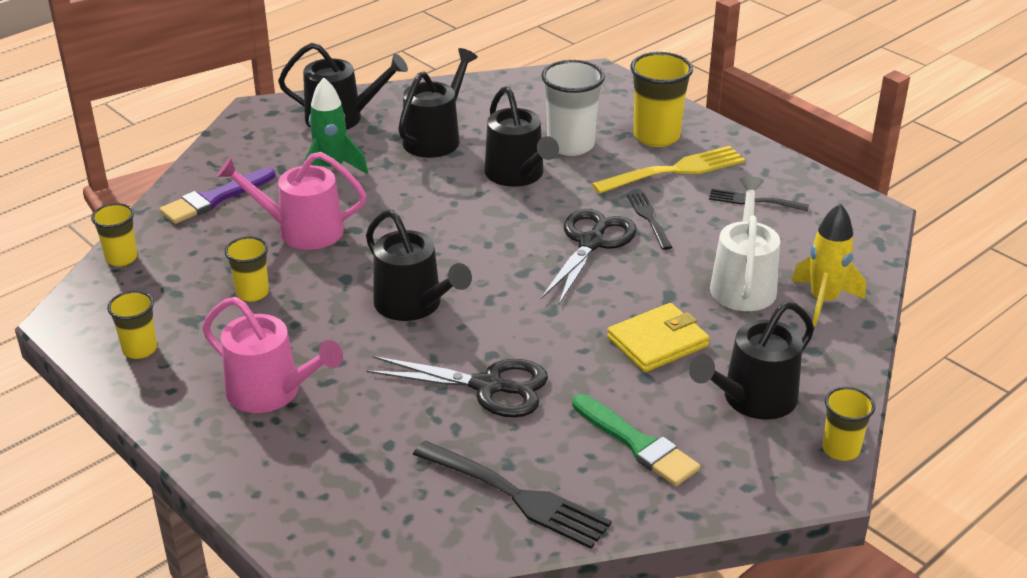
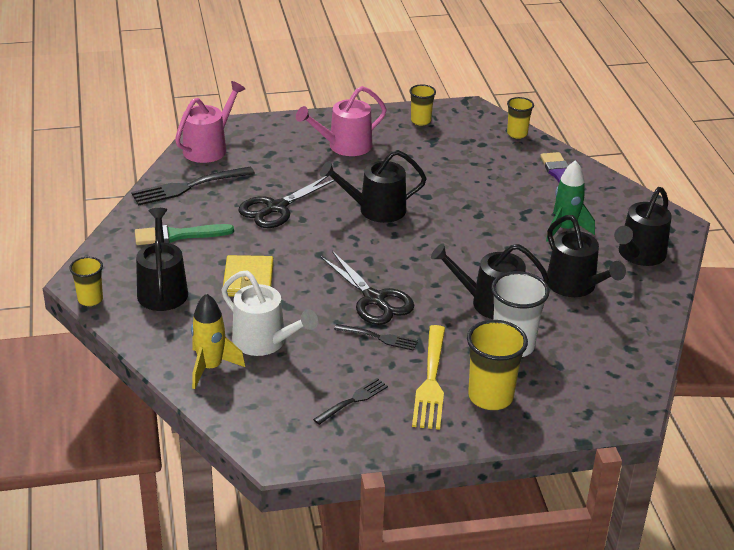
camera: 120 degrees right, 0 degrees up
pink watering can [217,152,367,250] -> pink watering can moved to [175,81,245,163]
yellow cup [225,237,269,302] -> none

